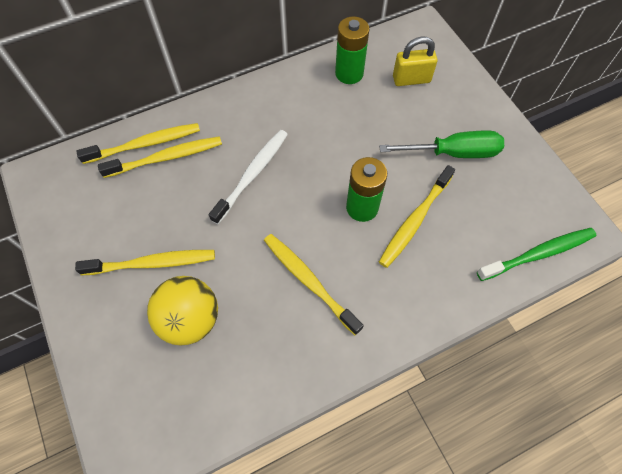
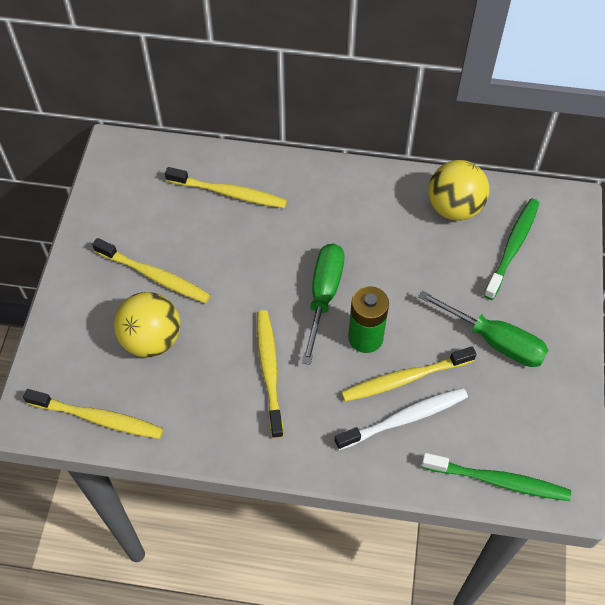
camera: 35 degrees right, 5 degrees down
yellow toothbrush [76,123,200,164] -> yellow toothbrush moved to [23,389,164,439]
white toothbrush [209,130,288,224] -> white toothbrush moved to [335,388,468,450]
green battery [335,16,370,84] -> yellow ball [428,160,489,221]
yellow padlock [393,36,437,86] -> green toothbrush [484,199,539,300]
none -> green screwdriver [302,243,345,365]

